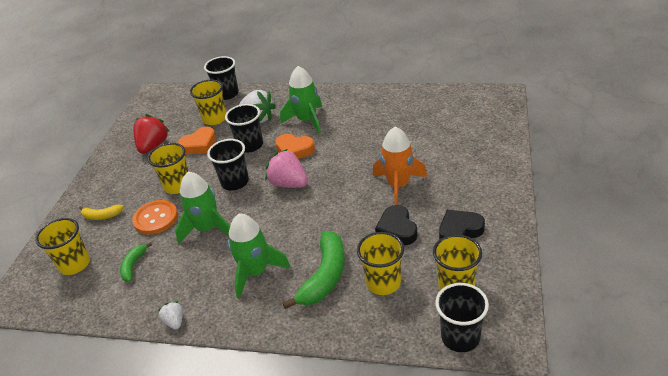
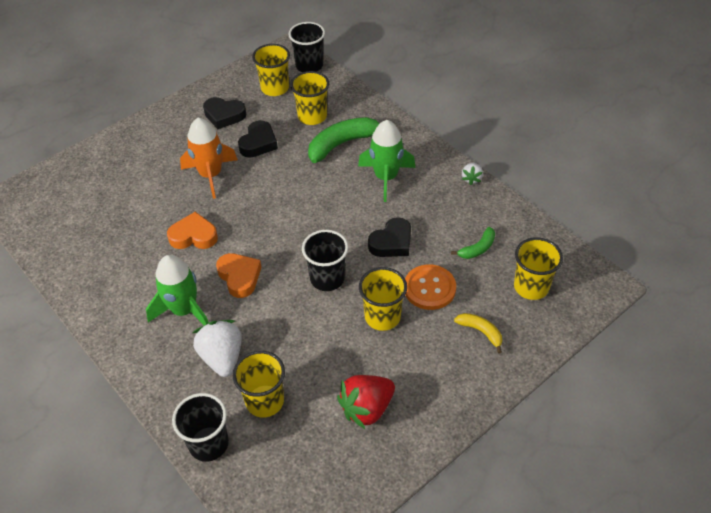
camera: 145 degrees left, 10 degrees up
green rocket [175,172,230,244] -> black heart [368,217,411,257]
orange heart [178,126,216,154] -> orange heart moved to [167,212,218,249]
black cup [225,104,263,152] -> none
pink strawberry [265,149,308,188] -> none

